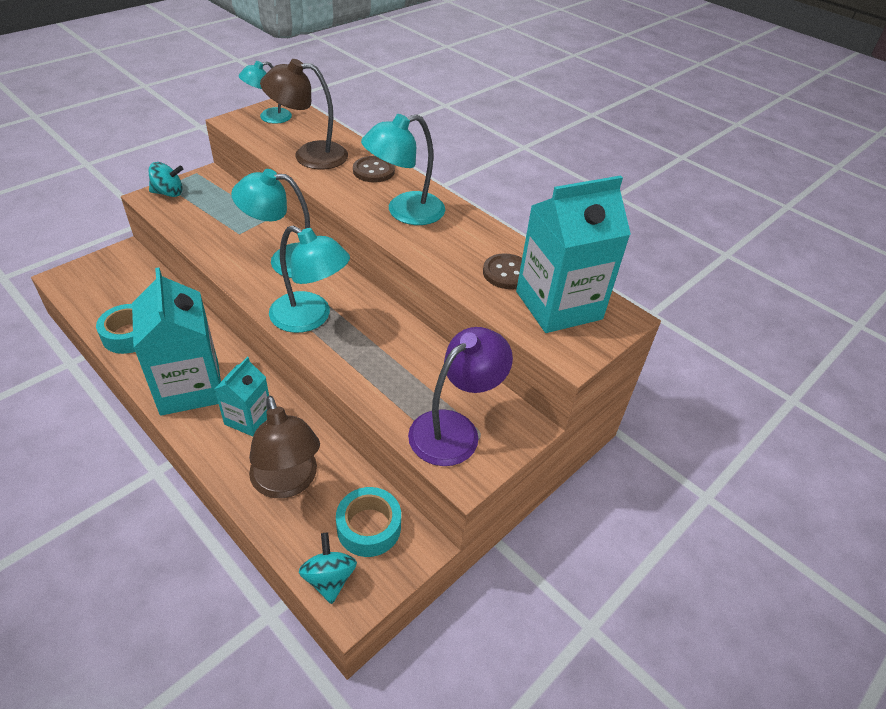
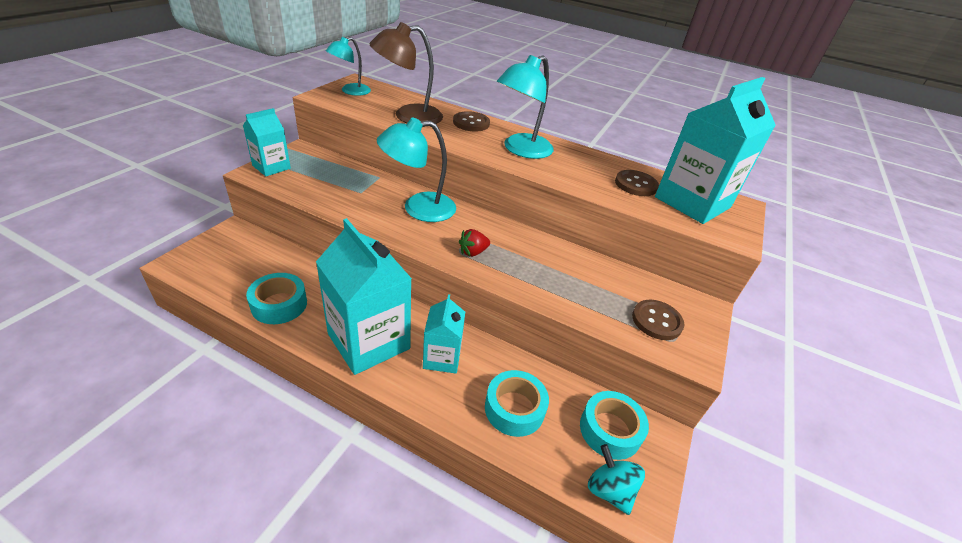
camera: 20 degrees left, 5 degrees down
turquoise spinning top [149,162,183,197] -> turquoise carton [243,108,291,176]
brown lamp [249,396,320,498] -> turquoise tape [485,370,549,437]
turquoise lamp [269,225,350,333] -> red strawberry [459,229,490,257]
purple lamp [408,327,513,466] -> brown button [632,300,684,340]

